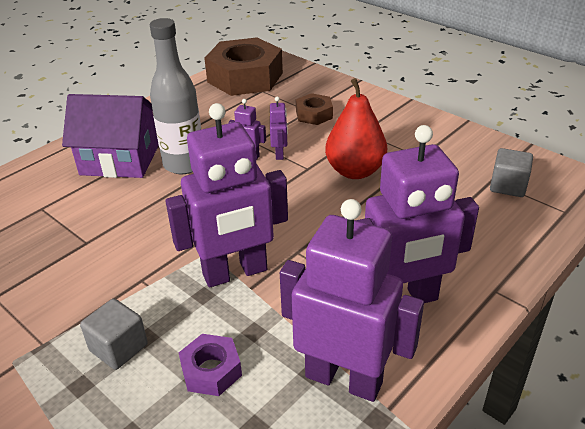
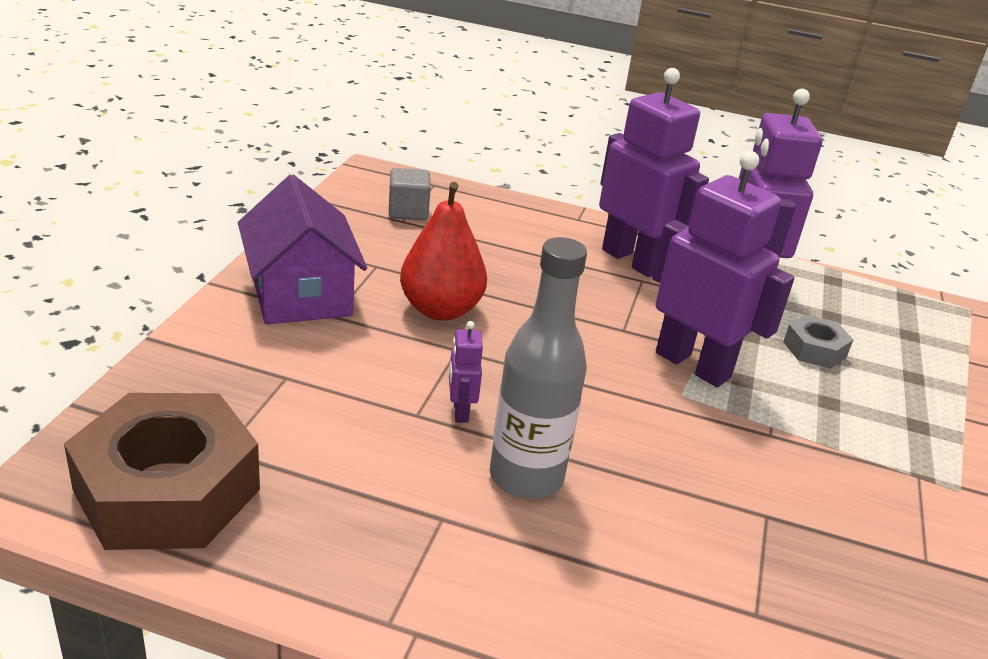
camera: 120 degrees left, 5 degrees down
purple house [62,94,159,178] -> purple house moved to [238,175,367,325]
grey cube [80,299,148,370] -> none
purple nut [179,334,242,396] -> grey nut [783,314,853,369]
purple robot [270,97,288,160] -> none
brown nut [296,93,333,125] -> none

